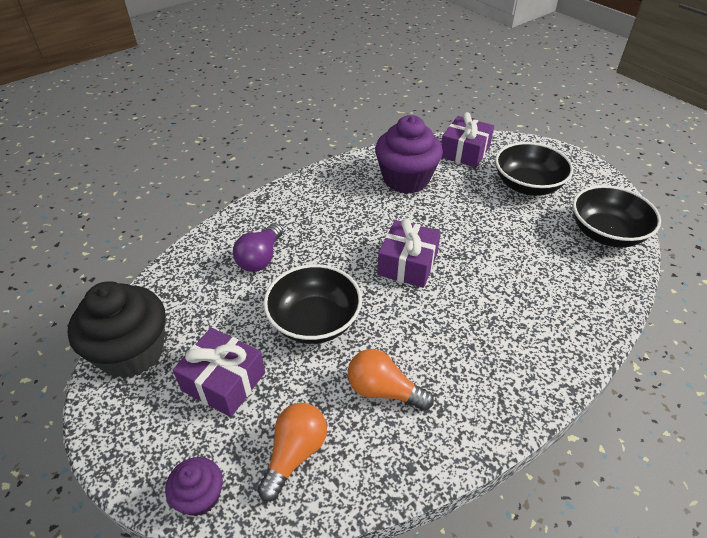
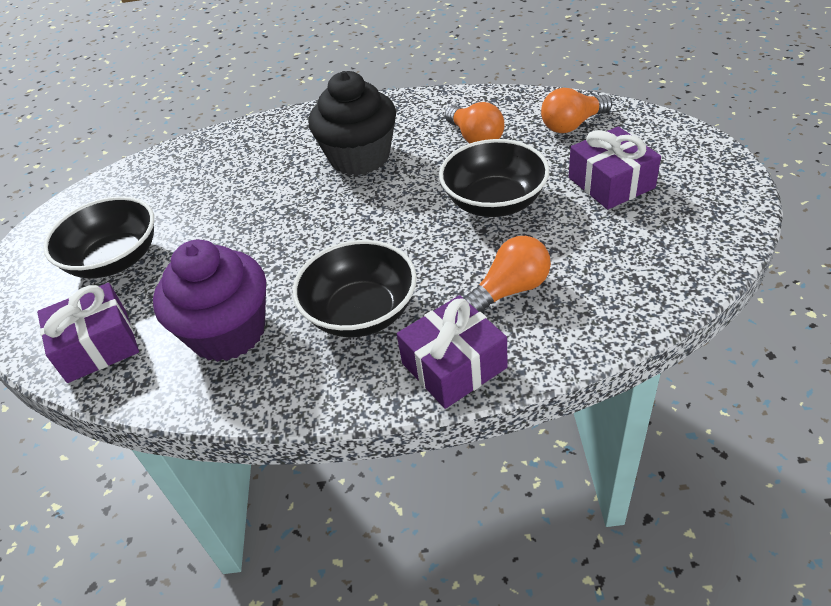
camera: 140 degrees left, 0 degrees up
black cupcake [68,281,165,378] -> black cupcake moved to [309,71,396,176]
purple cupcake [165,457,223,516] -> none
purple light bulb [233,223,283,272] -> orange light bulb [464,236,551,312]
purple gift [377,218,441,288] -> purple gift moved to [397,295,508,409]
black bowl [573,185,661,247] -> black bowl moved to [292,240,417,338]

